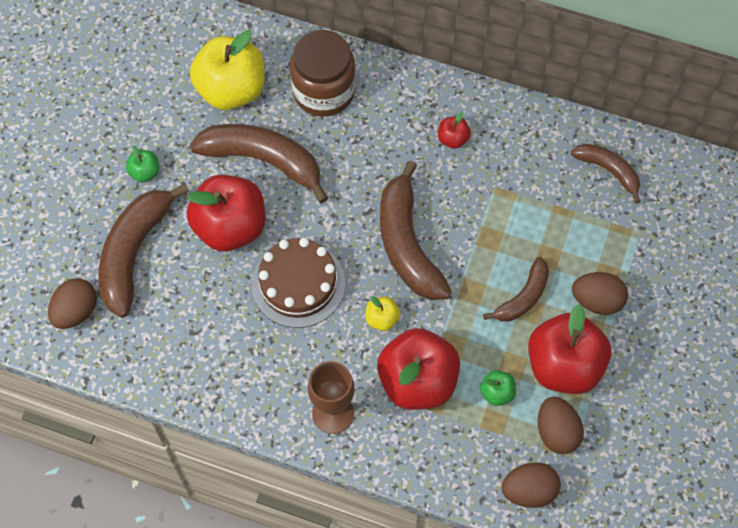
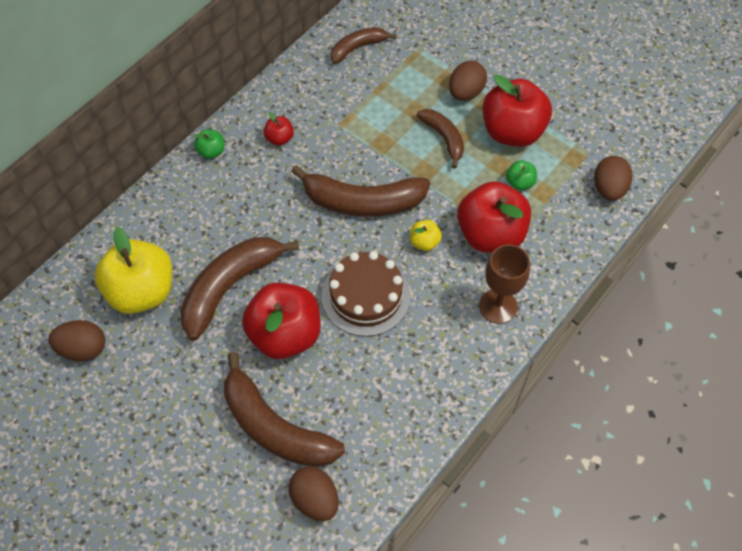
camera: 70 degrees left, 5 degrees down
green apple [126,146,159,182] -> green apple moved to [194,129,225,159]
brown jar [290,30,356,117] -> none
brown egg [538,397,584,454] -> brown egg moved to [48,320,105,361]

